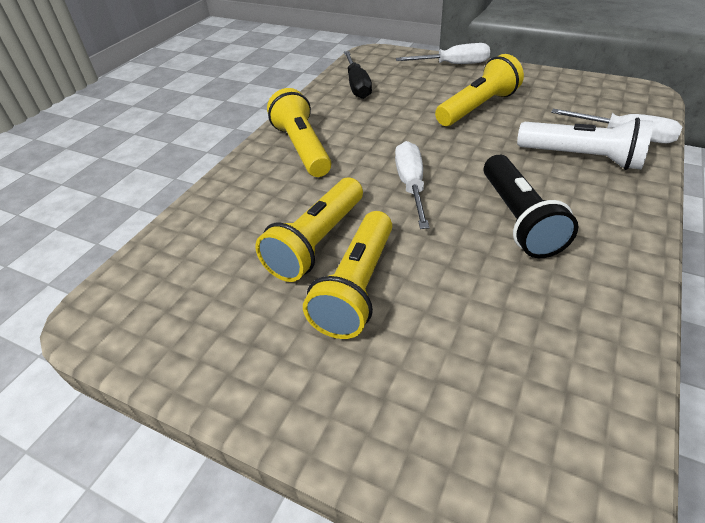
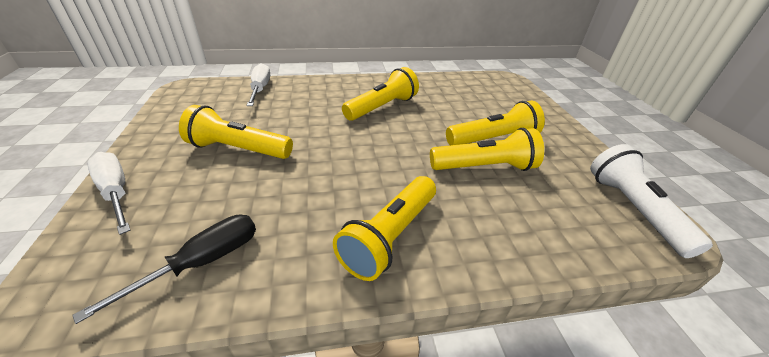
camera: 130 degrees left, 5 degrees down
white screwdriver [395,141,430,229] -> none
black flashlight [484,155,578,258] -> yellow flashlight [342,67,419,121]
white flashlight [517,118,653,170] -> white flashlight moved to [590,144,713,258]

